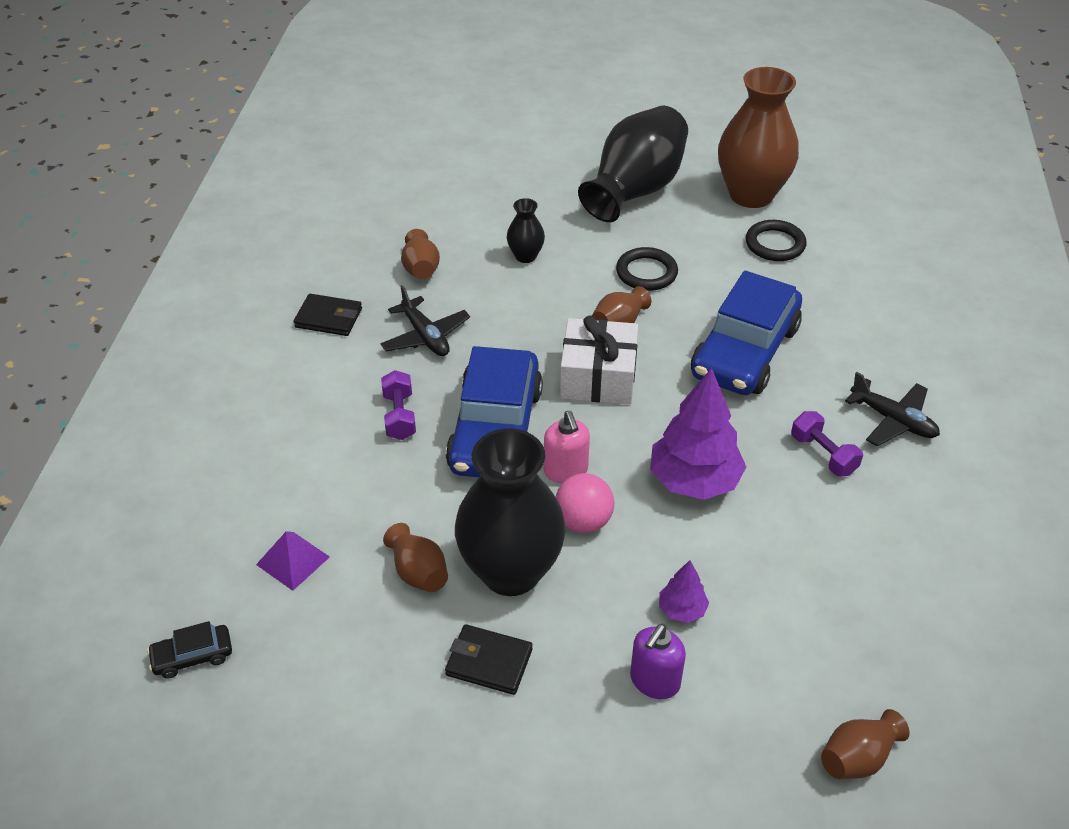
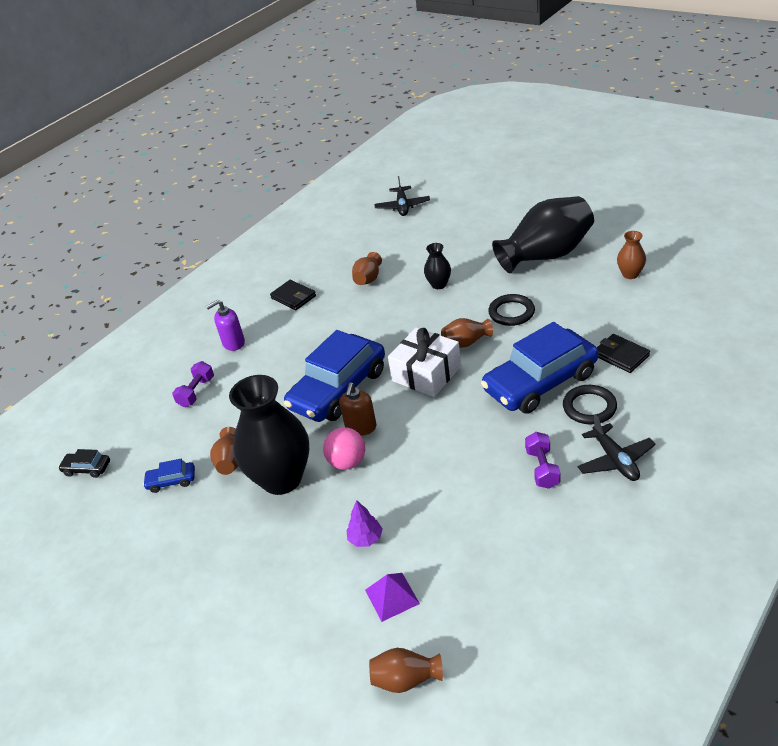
camera: 35 degrees right, 5 degrees down
purple pyramid [256,531,330,591] -> purple pyramid moved to [365,573,420,622]
black plane [380,285,470,356] -> black plane moved to [374,176,430,216]
purple dumbbell [381,370,416,440] -> purple dumbbell moved to [172,361,214,407]
black wallet [445,624,532,695] -> black wallet moved to [597,334,650,373]
pink soap dispenser [544,411,590,483] -> brown soap dispenser [339,382,376,436]
purple soap dispenser [630,624,686,699] -> purple soap dispenser moved to [206,300,245,351]
purple tree [650,368,746,500] -> none
brown vase [718,67,799,208] -> brown vase [617,231,646,279], size x0.46
black ring [746,220,806,261] -> black ring moved to [563,385,617,424]
none -> blue car [143,458,195,493]

